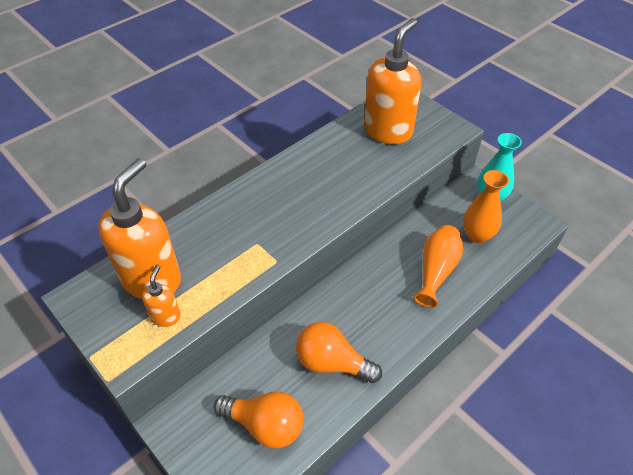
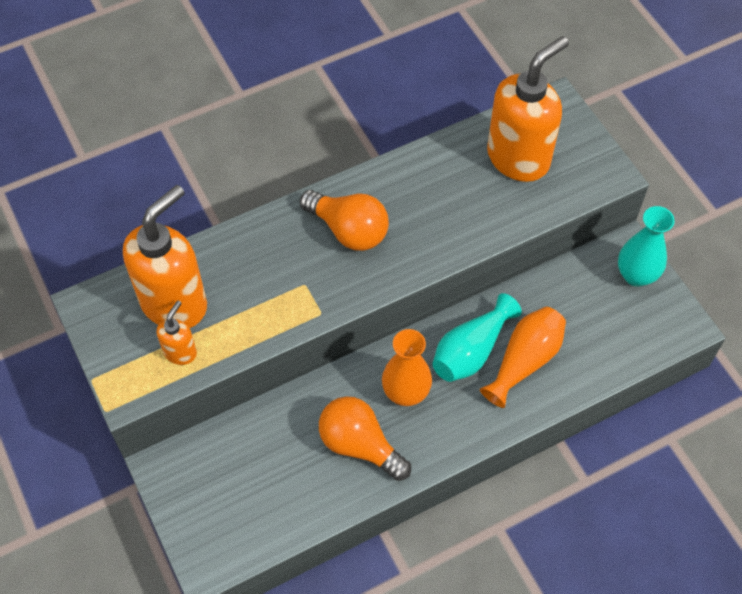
camera: 15 degrees right, 10 degrees up
orange light bulb [214,391,303,449] -> orange light bulb moved to [300,190,389,251]
orange vase [463,170,509,243] -> orange vase moved to [382,329,432,406]
none -> turquoise vase [432,293,522,382]

